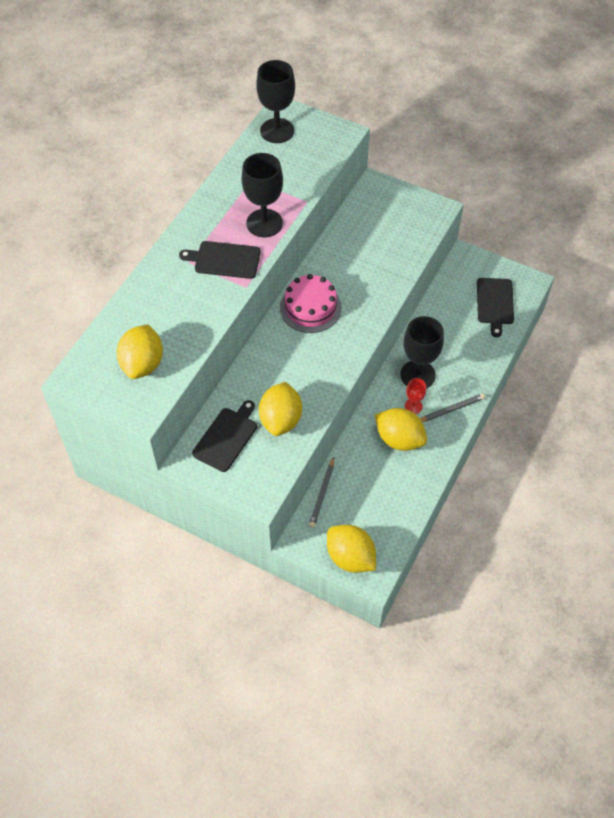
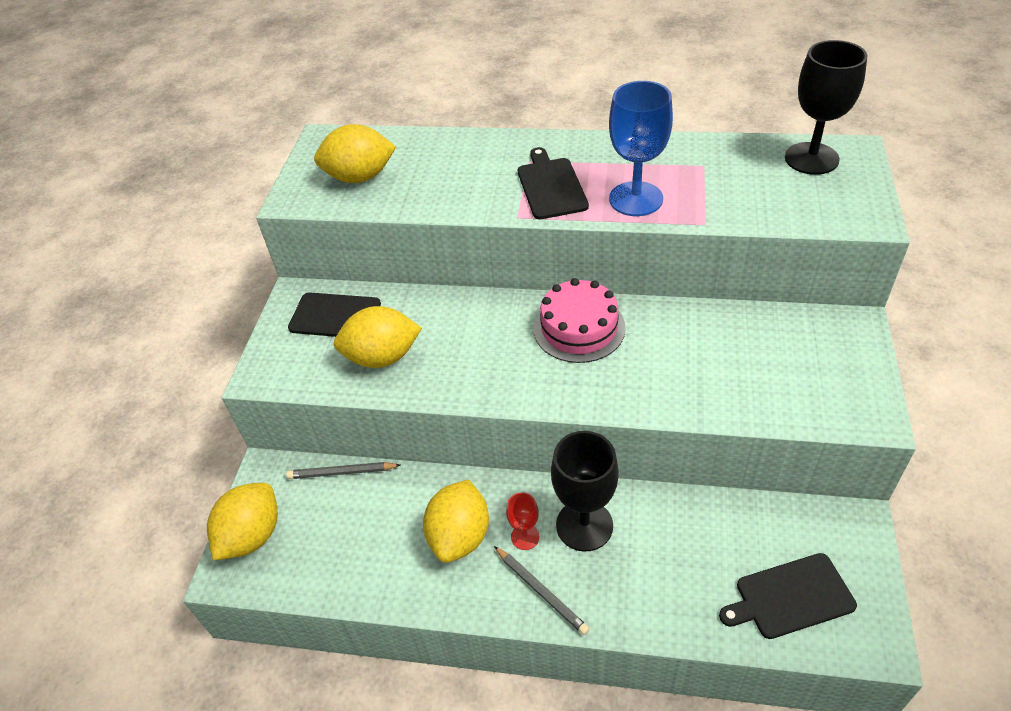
camera: 75 degrees right, 10 degrees down
black goblet [242,153,283,237] -> blue goblet [609,81,673,216]

